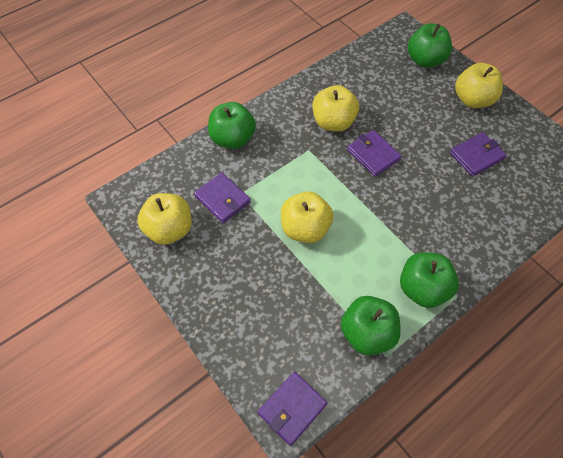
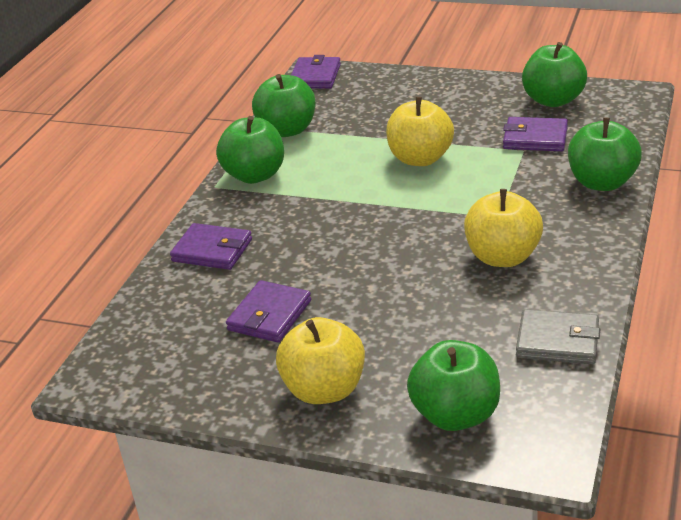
camera: 150 degrees right, 25 degrees down
yellow apple [137,193,192,245] -> green apple [522,42,587,107]
purple wallet [347,130,402,177] -> purple wallet moved to [170,223,252,270]
none -> grey wallet [516,309,600,364]

